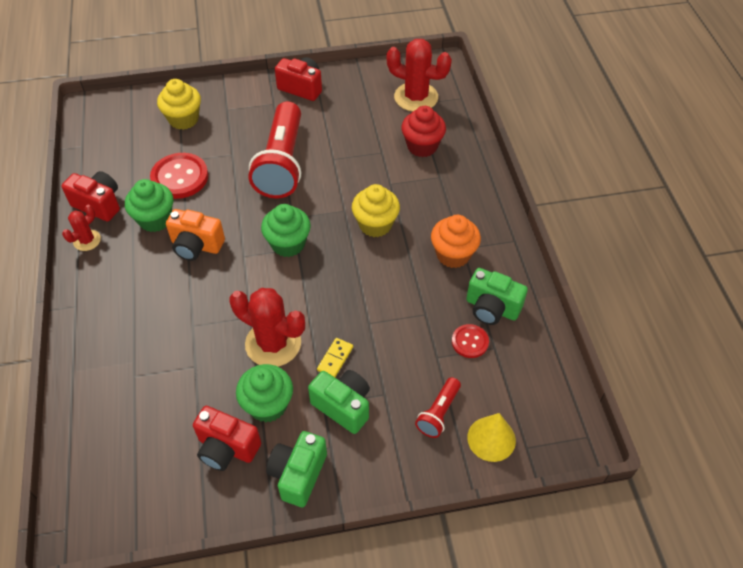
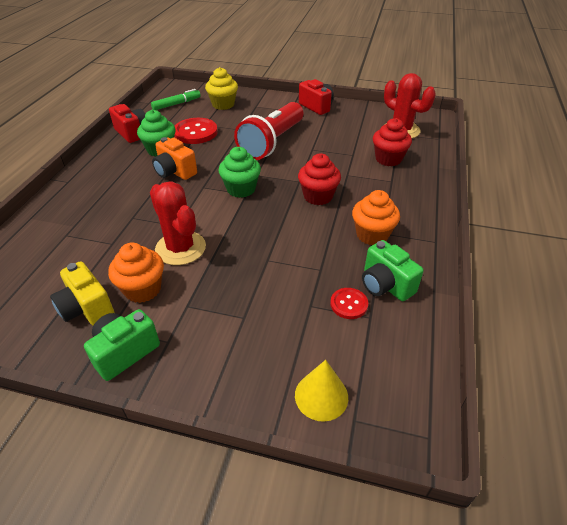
camera: 25 degrees right, 10 degrees down
red cactus [62,205,101,251] -> none
red camera [193,406,261,471] -> yellow camera [50,261,115,325]
green cupcake [236,364,293,423] -> orange cupcake [108,242,164,303]
green camera [308,370,370,434] -> none
yellow domino [317,338,353,377] -> none
yellow cupcake [352,184,400,237] -> red cupcake [298,153,341,205]
red flashlight [415,377,461,438] -> none
none -> green marker [151,89,201,110]

